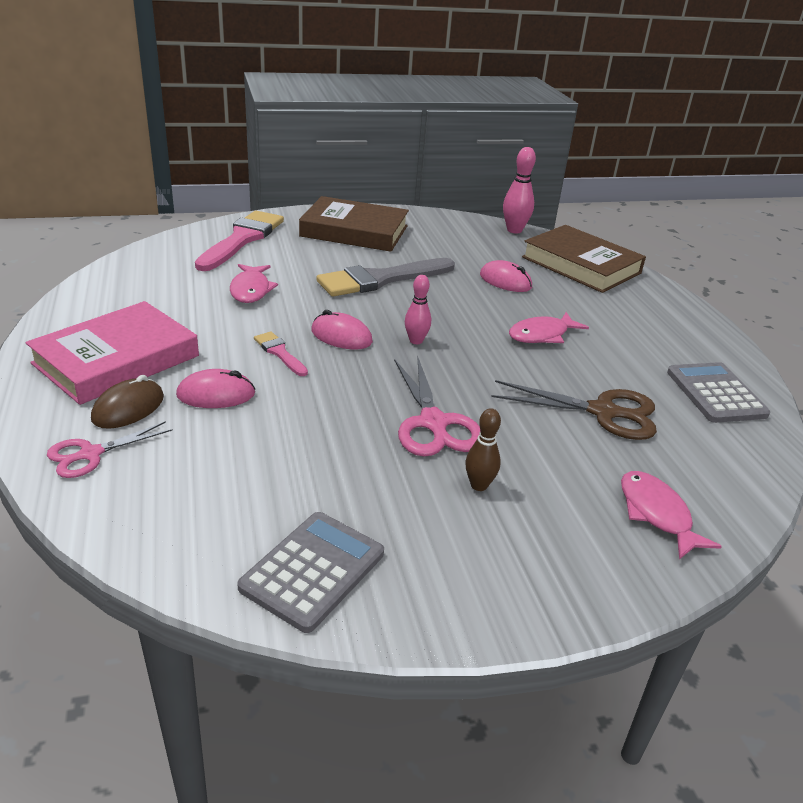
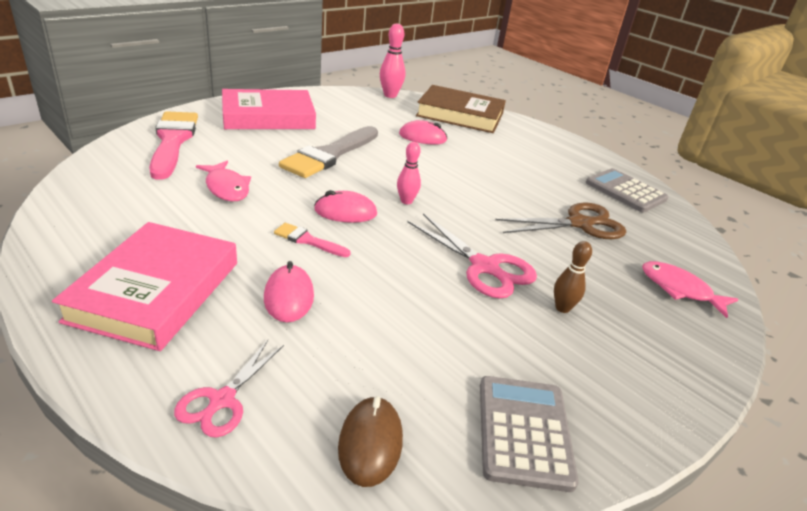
camera: 30 degrees left, 0 degrees up
brown mouse [91,375,164,429] -> brown mouse moved to [338,396,403,487]
pink mouse [176,369,255,408] -> pink mouse turned 60 degrees counterclockwise [264,261,314,322]
brown book [299,196,409,252] -> pink book [222,89,316,129]
pink fish [509,312,589,343] -> none

